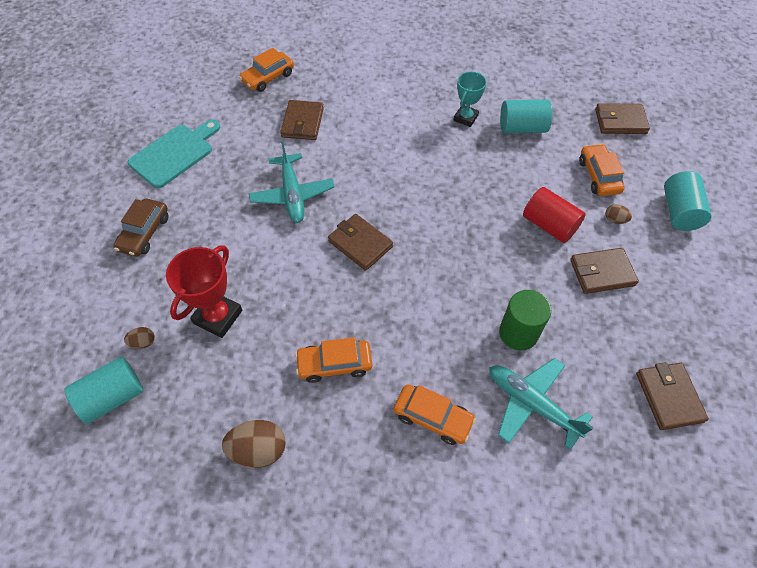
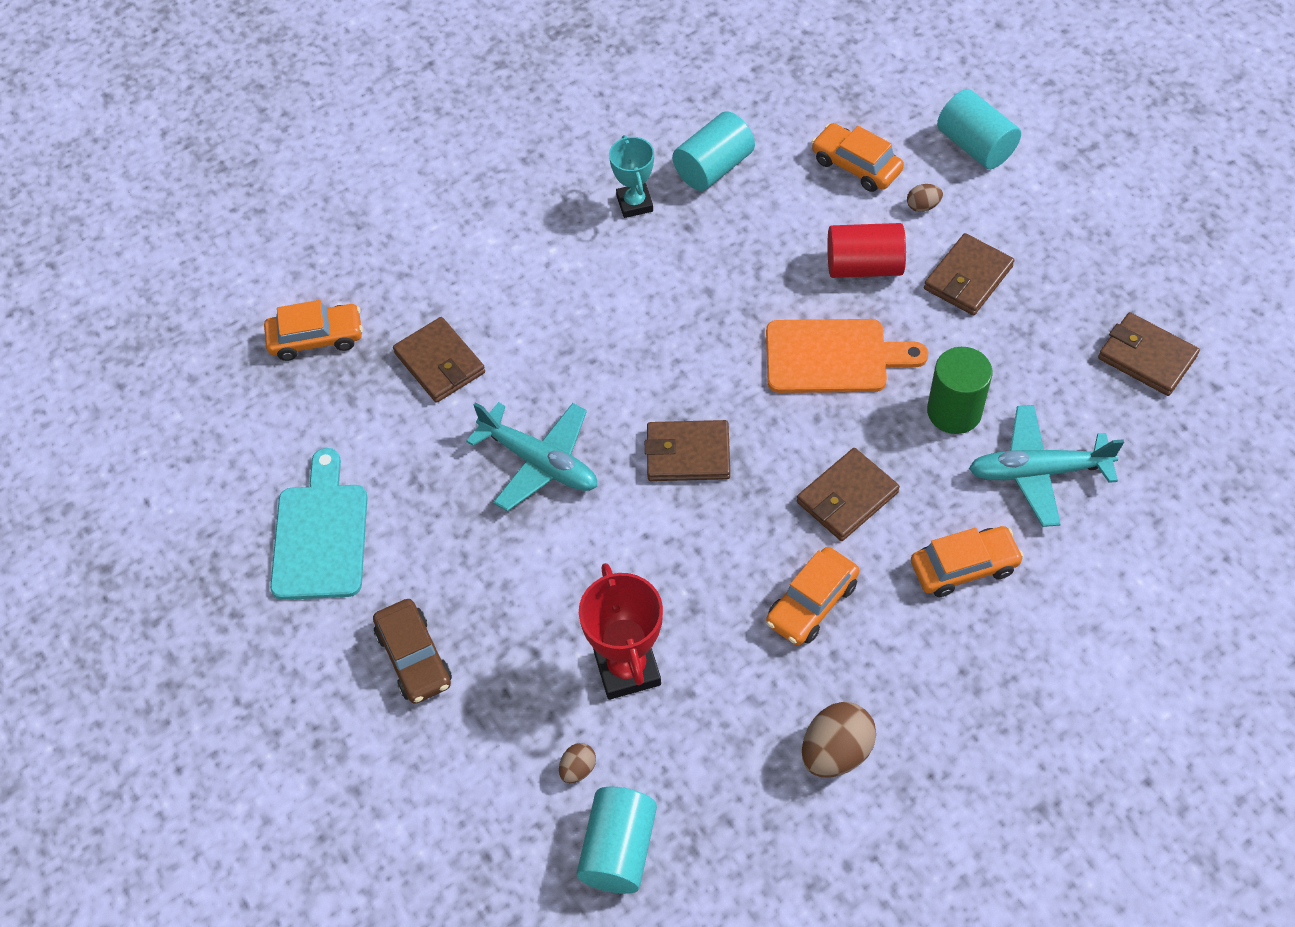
camera: 40 degrees left, 0 degrees up
orange car [239,48,294,92] -> orange car turned 105 degrees counterclockwise [264,300,363,361]
brown wallet [595,103,650,134] -> brown wallet moved to [797,448,900,541]
none -> orange cutting board [766,319,928,393]

